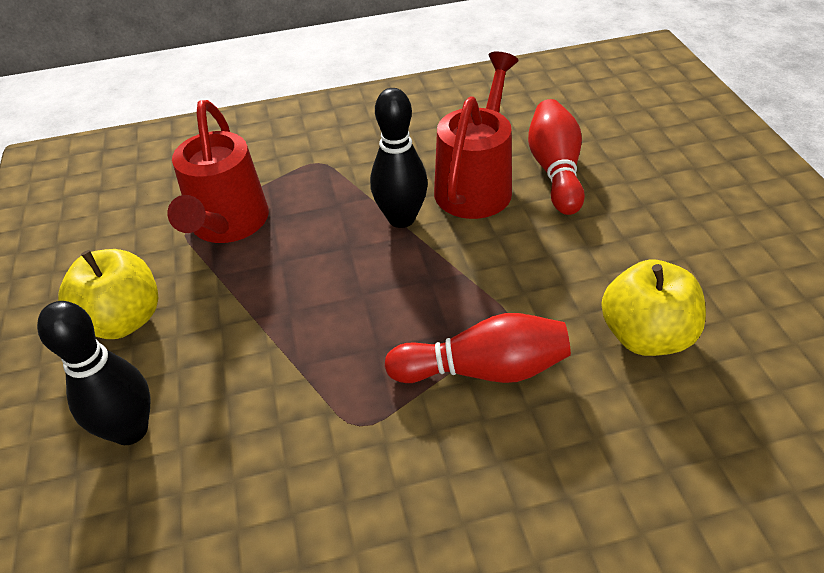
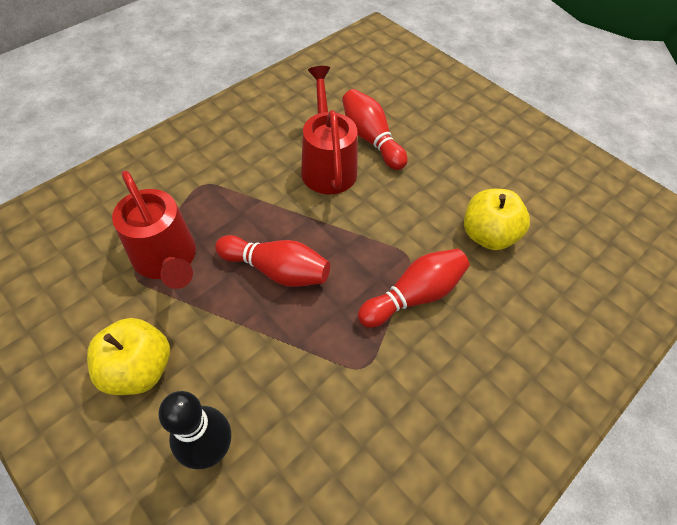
camera: 35 degrees left, 10 degrees up
black bowling pin [370,88,428,228] -> none
none -> red bowling pin [215,235,330,287]

